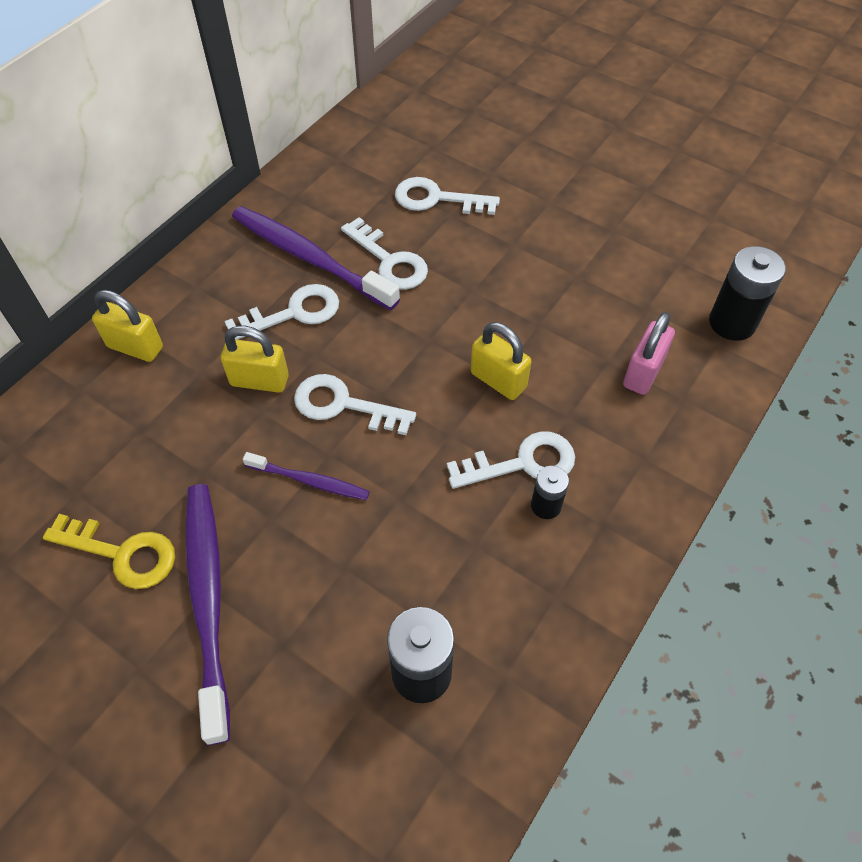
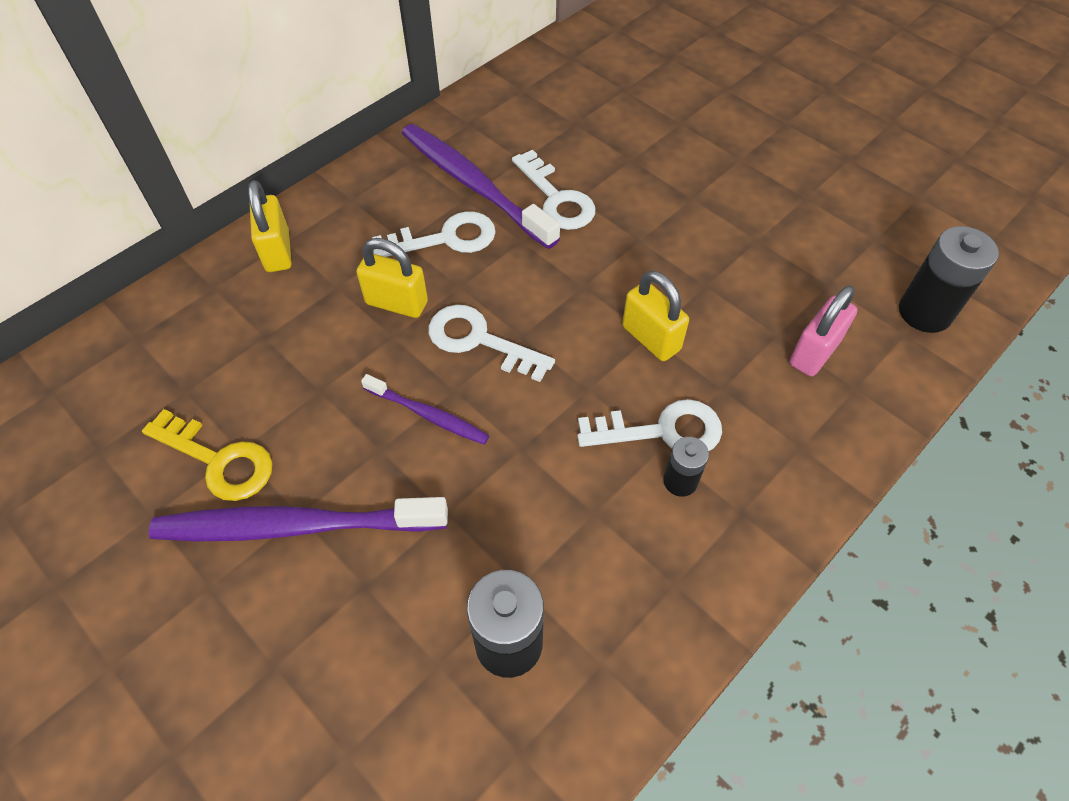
camera: 10 degrees right, 0 degrees up
yellow padlock [92,290,163,362] -> yellow padlock turned 45 degrees clockwise [248,180,292,272]
purple toothbrush [185,484,230,745] -> purple toothbrush turned 90 degrees counterclockwise [149,497,448,541]
white key [395,177,500,215] -> none

